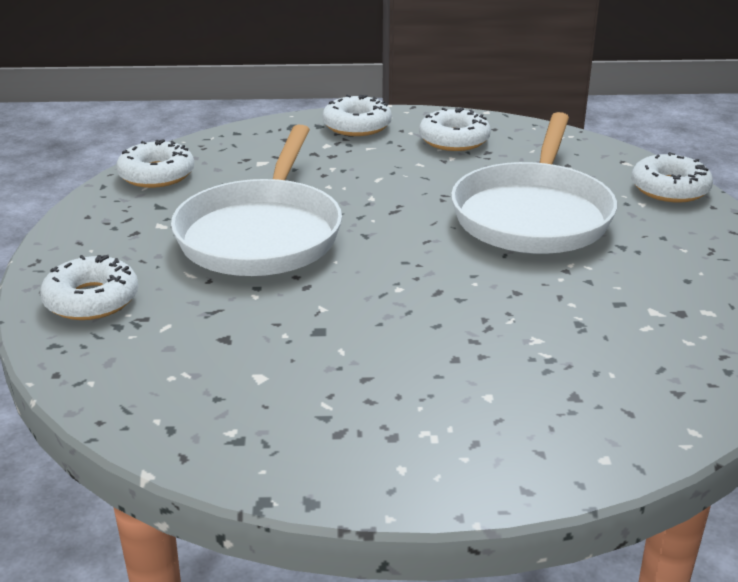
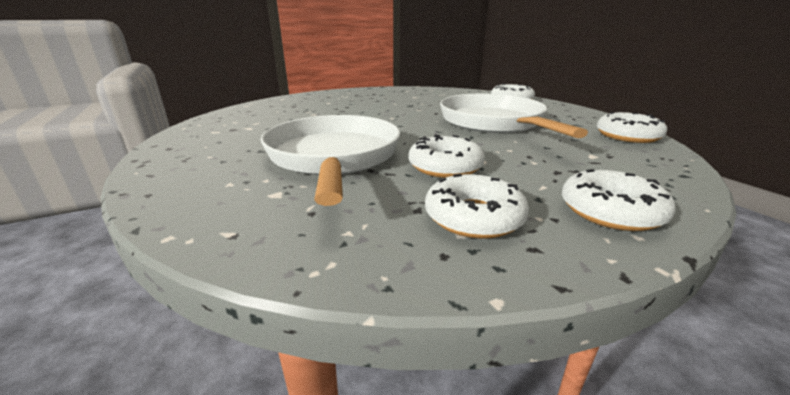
camera: 155 degrees right, 5 degrees down
white donut [631,152,713,203] -> white donut moved to [409,134,485,178]

